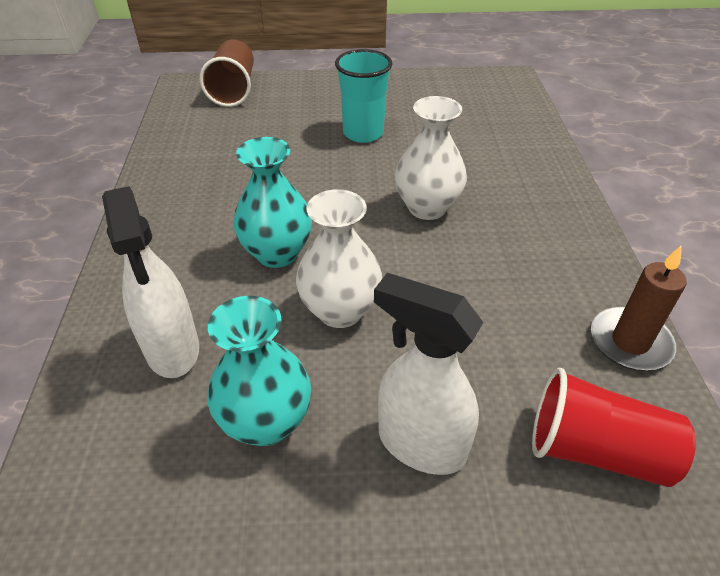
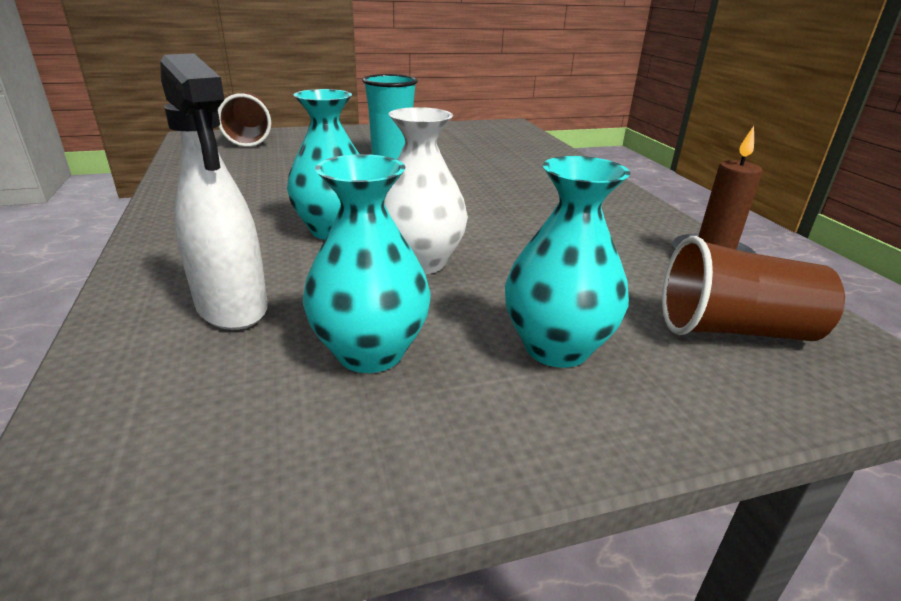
camera: 15 degrees left, 15 degrees down
white spray bottle [374,273,484,475] -> turquoise vase [505,156,630,368]
white vase [395,96,467,220] -> none
red cup [532,368,696,487] -> brown cup [662,236,845,341]

